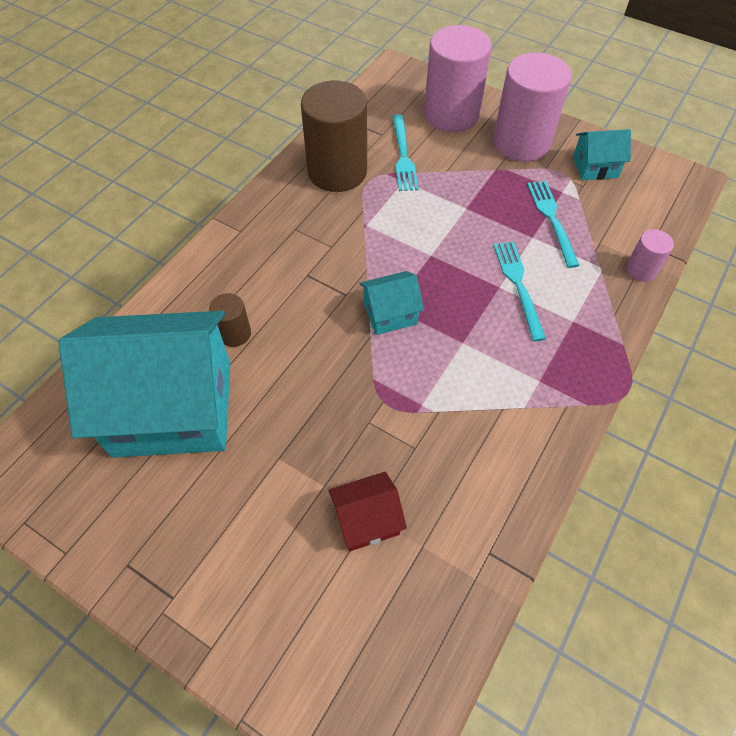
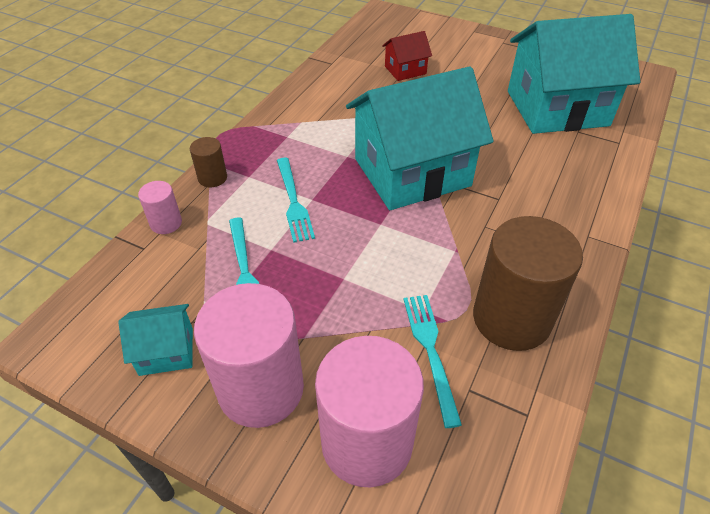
camera: 175 degrees right, 10 degrees down
brown cylinder [209,293,251,347] -> brown cylinder moved to [190,137,227,187]
turquoise house [359,271,424,335] -> turquoise house [346,67,494,210], size x2.30

